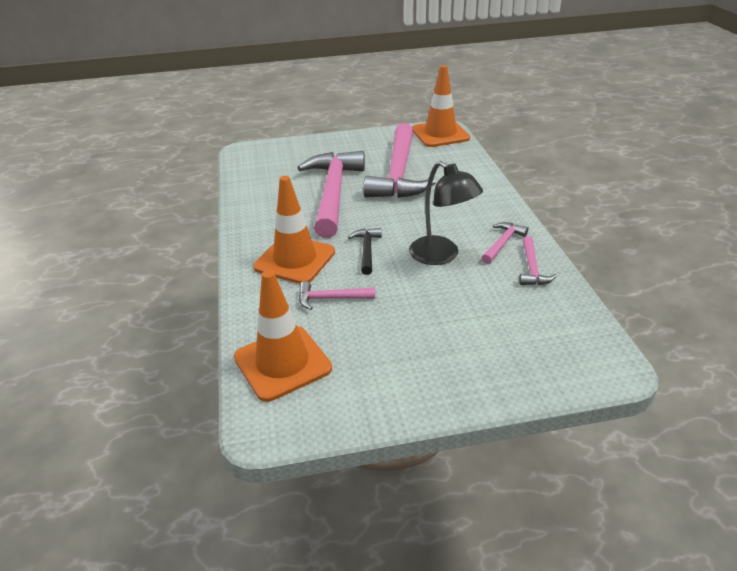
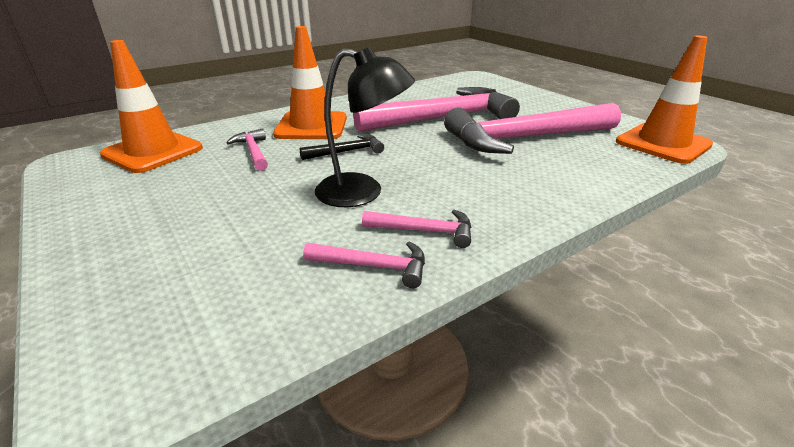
camera: 65 degrees right, 5 degrees down
black lamp [409,161,483,265] -> black lamp turned 105 degrees counterclockwise [315,46,415,207]
pink hammer [519,236,557,285] -> pink hammer turned 150 degrees counterclockwise [303,242,425,288]

